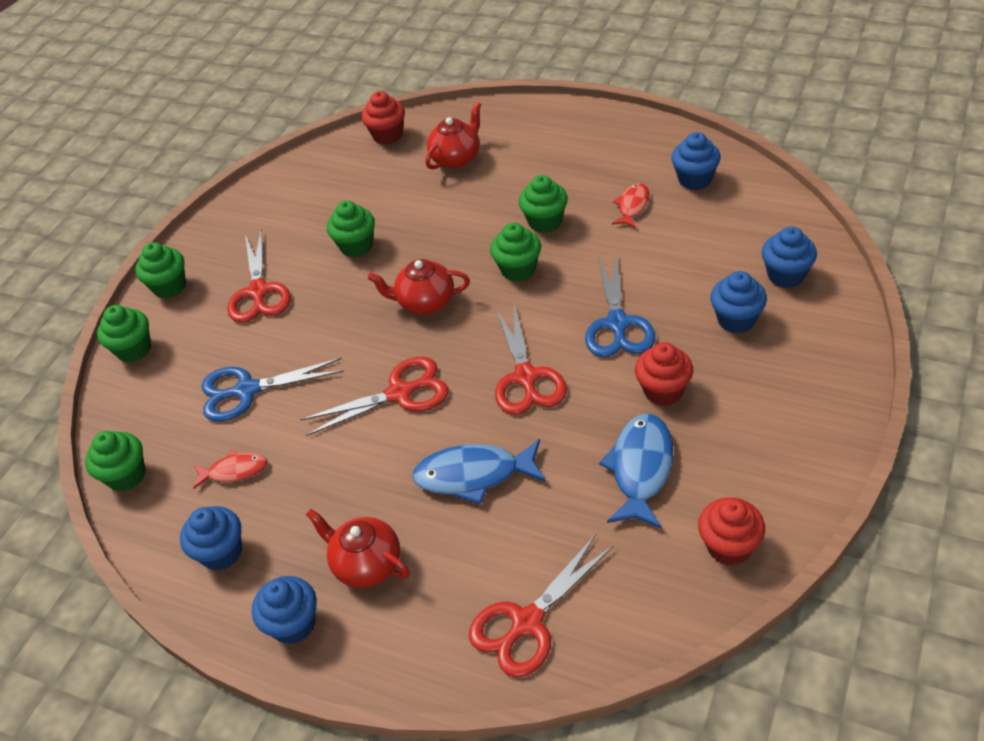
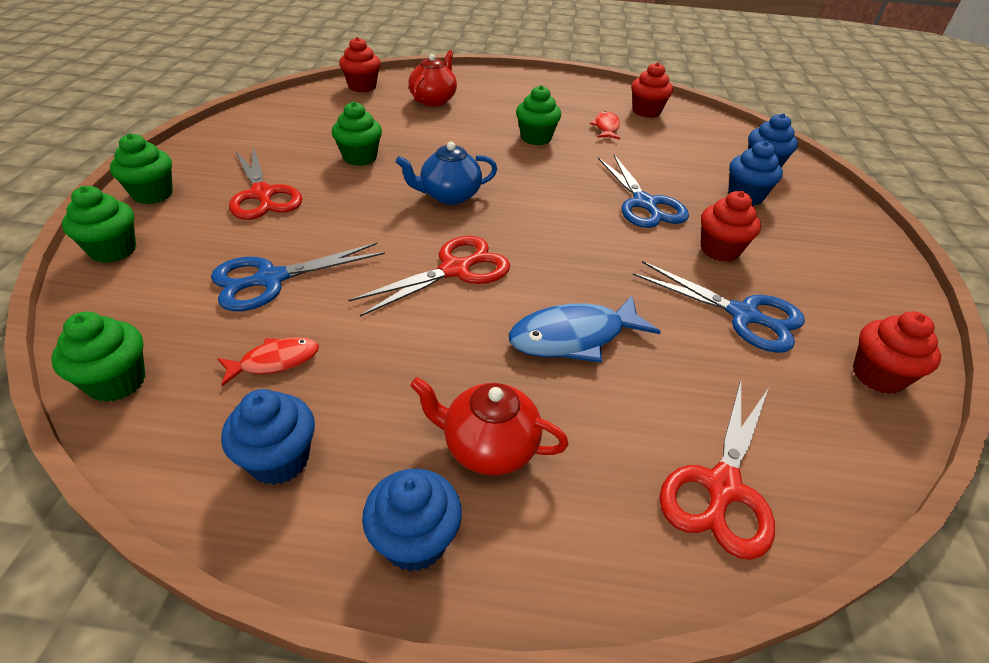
camera: 25 degrees left, 5 degrees down
red teapot [367,259,470,314] -> blue teapot [396,142,497,205]
green cupcake [490,223,541,282] -> none
red scissors [495,304,567,415] -> none
blue fish [599,414,673,529] -> blue scissors [633,261,805,353]
blue cupcake [671,132,721,190] -> red cupcake [631,62,673,118]

